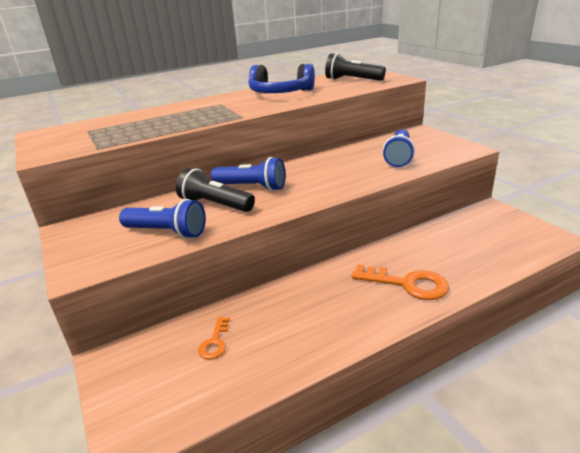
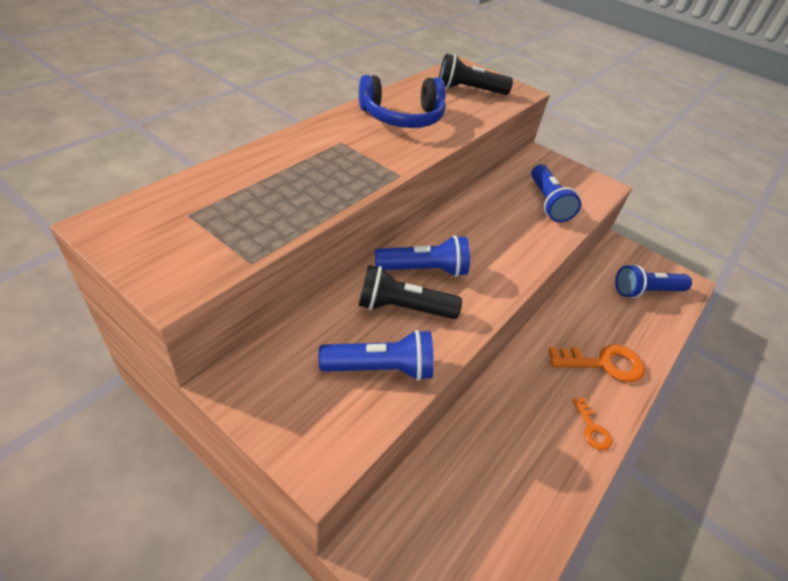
camera: 30 degrees left, 15 degrees up
orange key [198,317,230,360] -> orange key moved to [572,398,612,450]
none -> blue flashlight [615,264,692,298]

